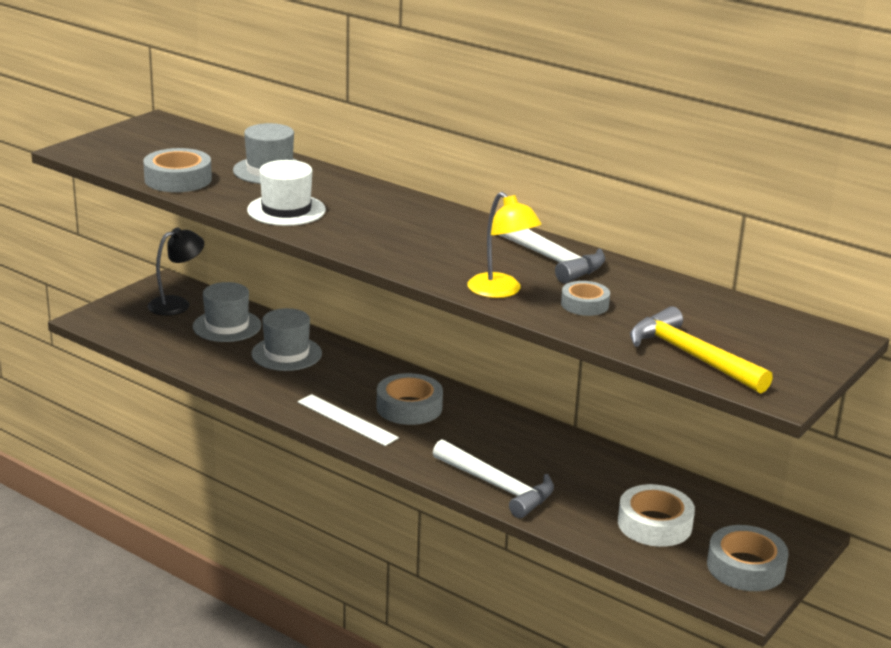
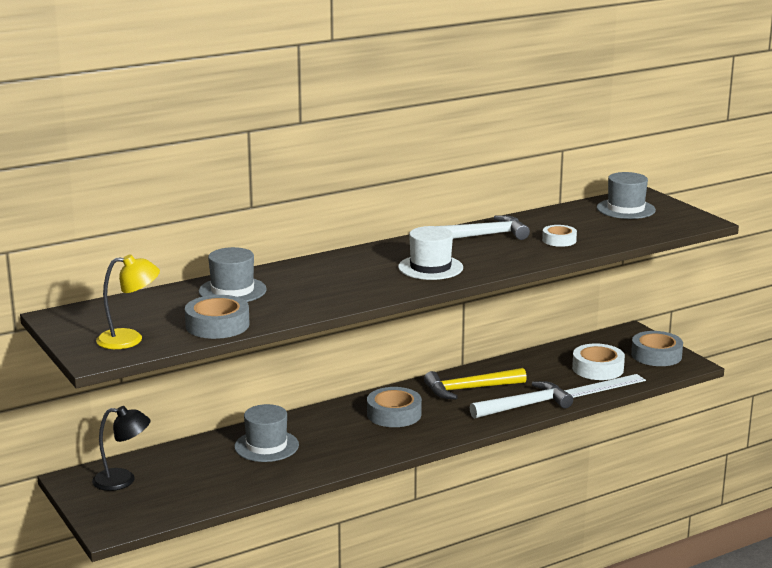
camera: 65 degrees left, 5 degrees down
black lamp [148,228,204,316] -> black lamp turned 105 degrees clockwise [92,406,151,491]
grey hat [193,282,261,342] -> grey hat moved to [597,172,656,219]
white hat [247,160,326,226] -> white hat moved to [398,226,463,280]
white ruler [298,394,399,446] -> white ruler moved to [564,374,646,398]
yellow lamp [467,192,542,298] -> yellow lamp moved to [96,254,160,349]
grey tape [561,281,610,316] -> white tape [542,225,577,247]
yellow hammer [630,306,773,394] -> yellow hammer moved to [424,368,527,399]

